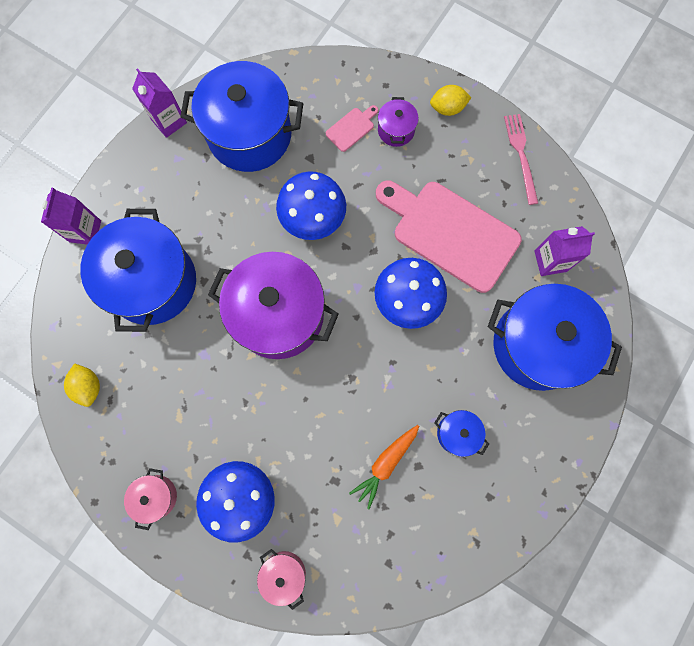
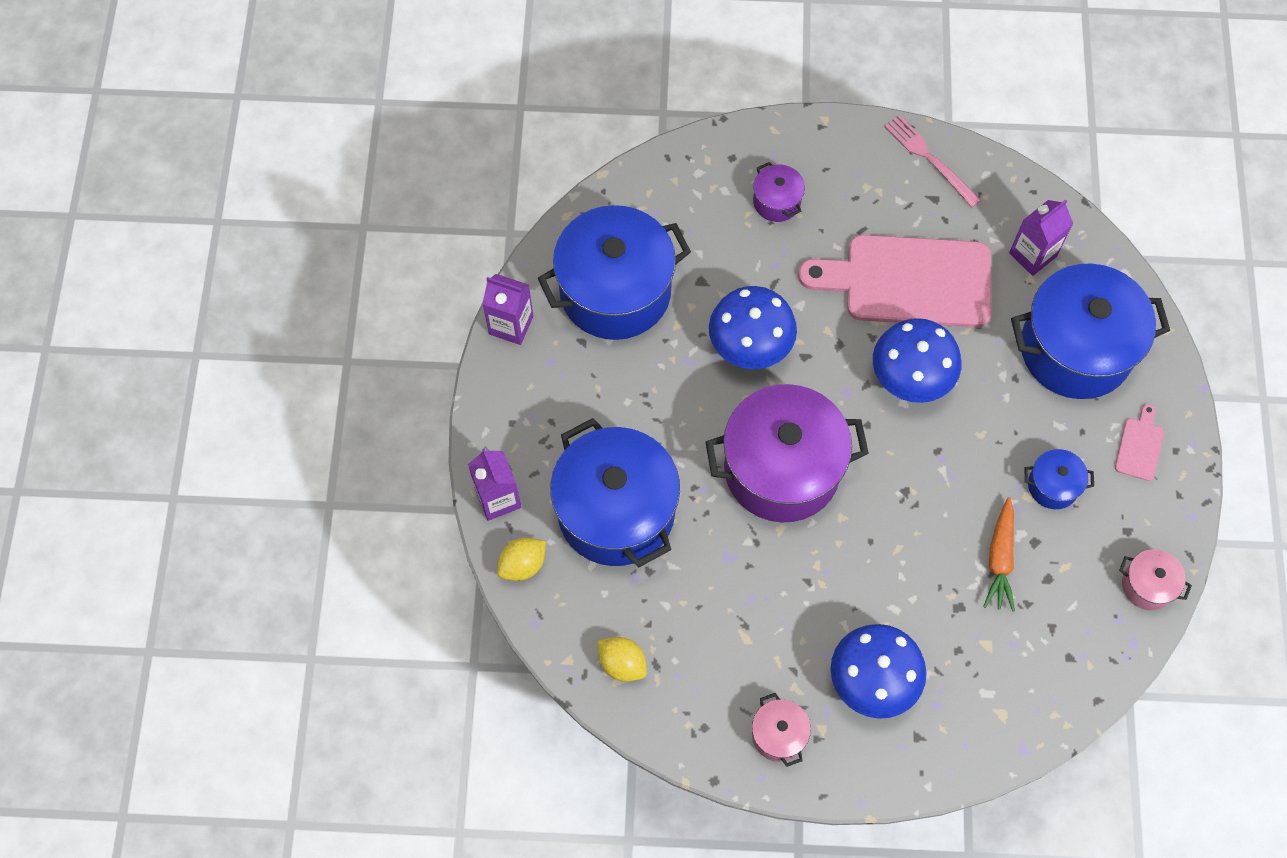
camera: 30 degrees left, 10 degrees down
pink pot [257,549,306,610] -> pink pot moved to [1119,549,1192,610]
pink cutting board [326,105,378,152] -> pink cutting board moved to [1115,404,1164,481]
yellow lemon [430,85,472,116] -> yellow lemon moved to [497,537,546,581]

